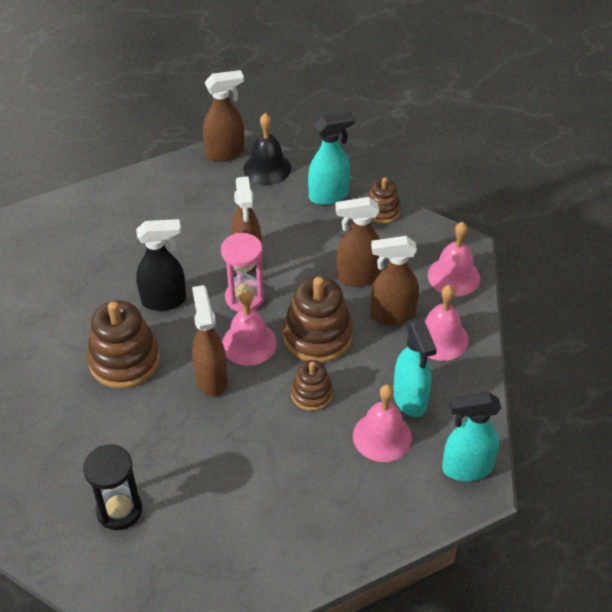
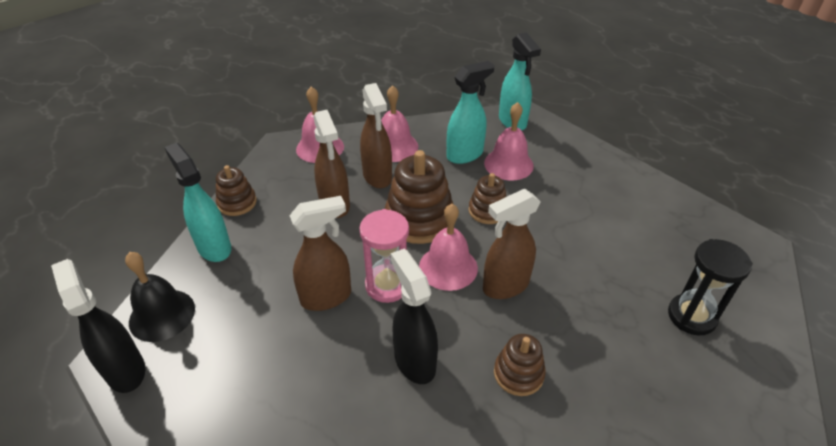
camera: 105 degrees left, 5 degrees down
brown stacking toy [87,300,160,389] -> brown stacking toy [494,334,546,396], size x0.57
brown spray bottle [203,70,244,161] -> black spray bottle [51,259,145,393]

